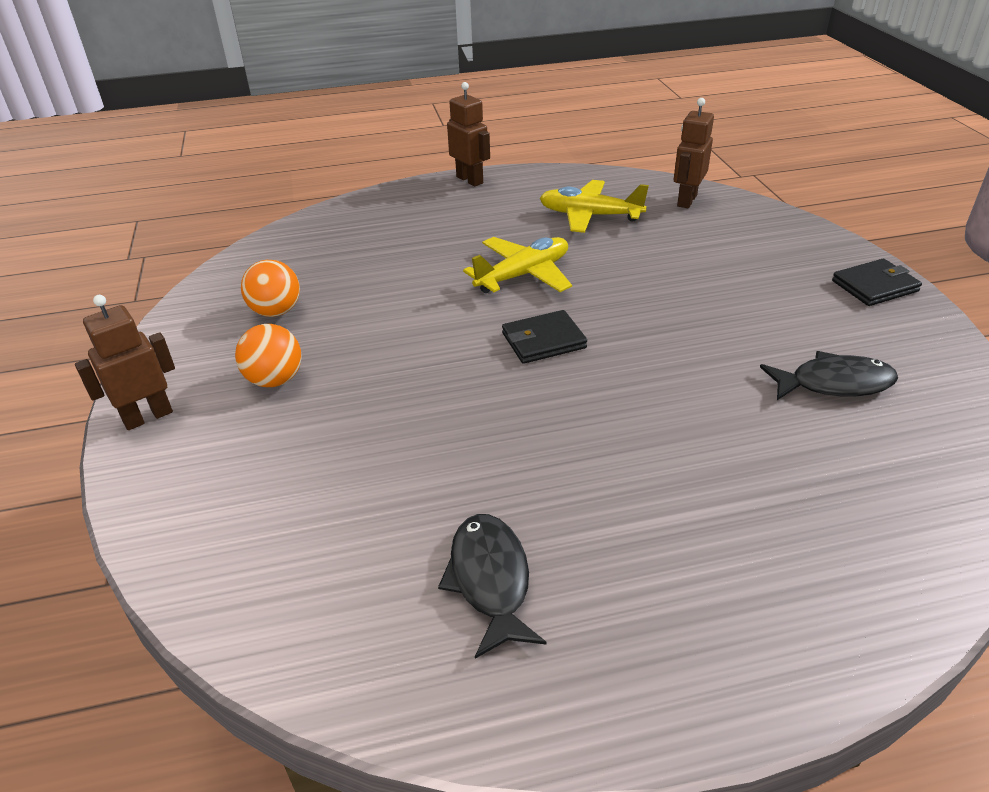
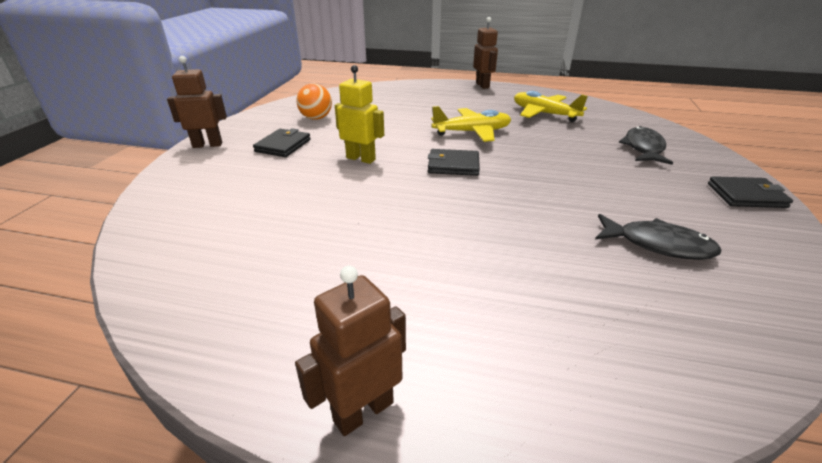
camera: 25 degrees right, 5 degrees down
orange ball [235,324,301,387] -> black wallet [253,128,311,157]
black fish [438,514,547,659] -> black fish moved to [619,126,673,165]
brown robot [674,98,714,208] -> brown robot moved to [295,266,406,436]
none -> yellow robot [335,65,384,164]

